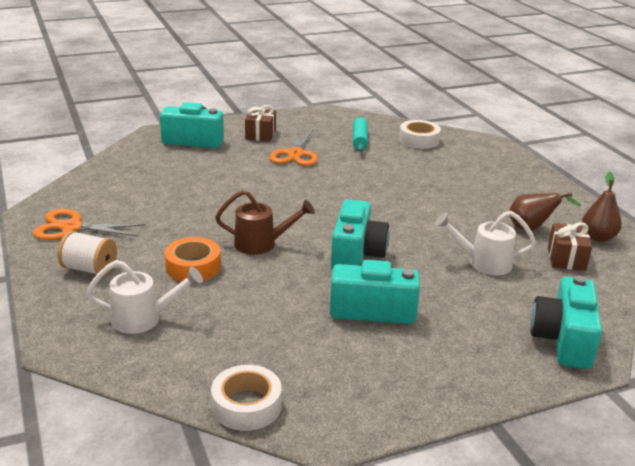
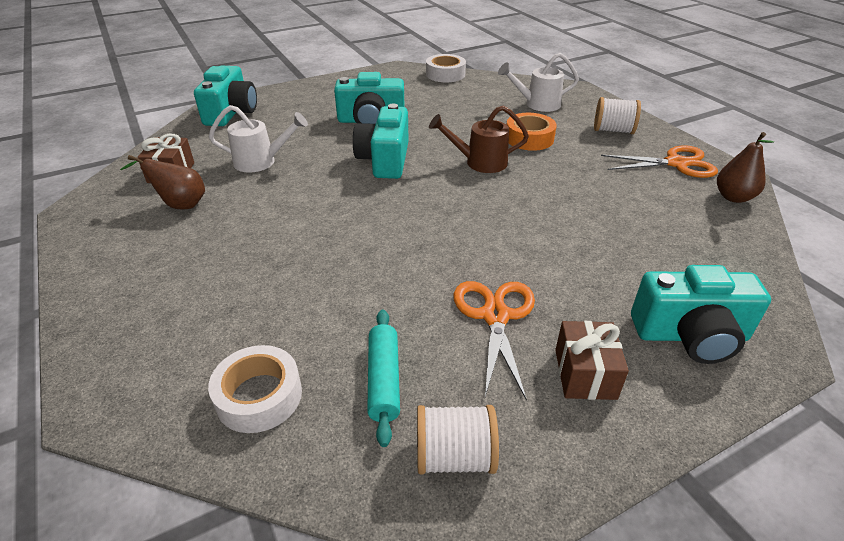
camera: 175 degrees right, 10 degrees up
brown pear [582,172,622,242] -> brown pear moved to [717,132,774,203]
none -> white spool [417,405,499,474]

